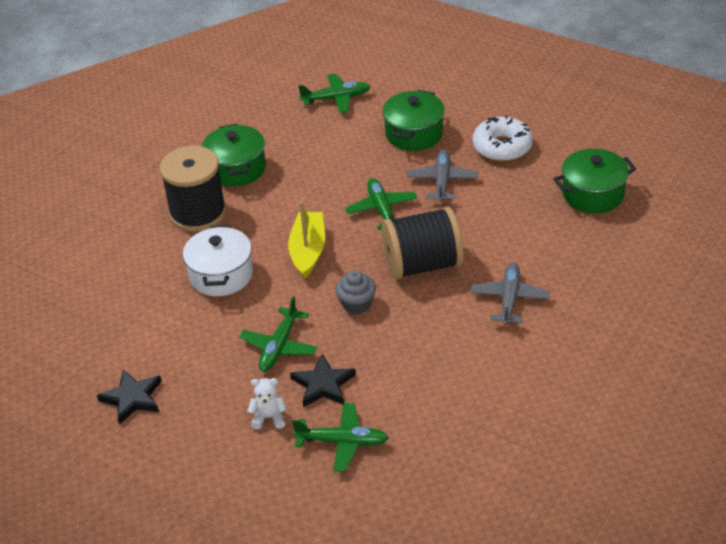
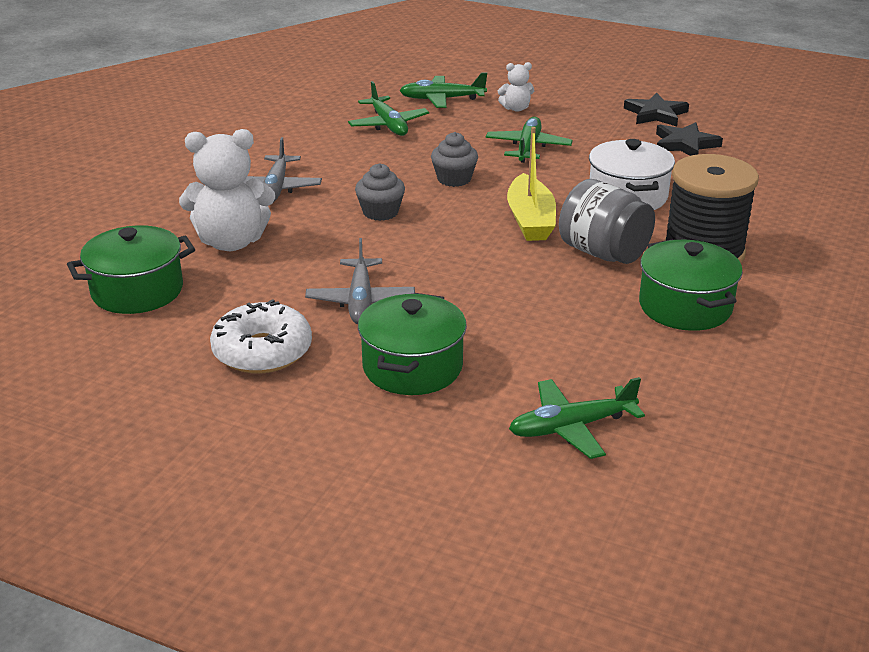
camera: 170 degrees right, 10 degrees down
black star [290,354,356,407] -> black star moved to [656,122,723,156]
green plane [345,178,417,230] -> green plane moved to [348,81,429,136]
black spool [382,206,464,280] -> grey cupcake [355,163,405,221]
none -> white teddy bear [179,129,275,251]
none -> grey jar [559,179,655,264]

